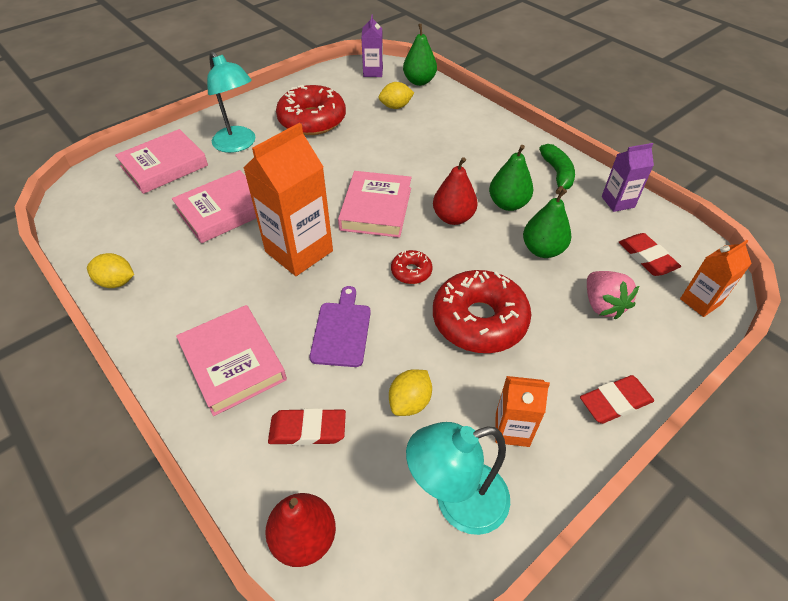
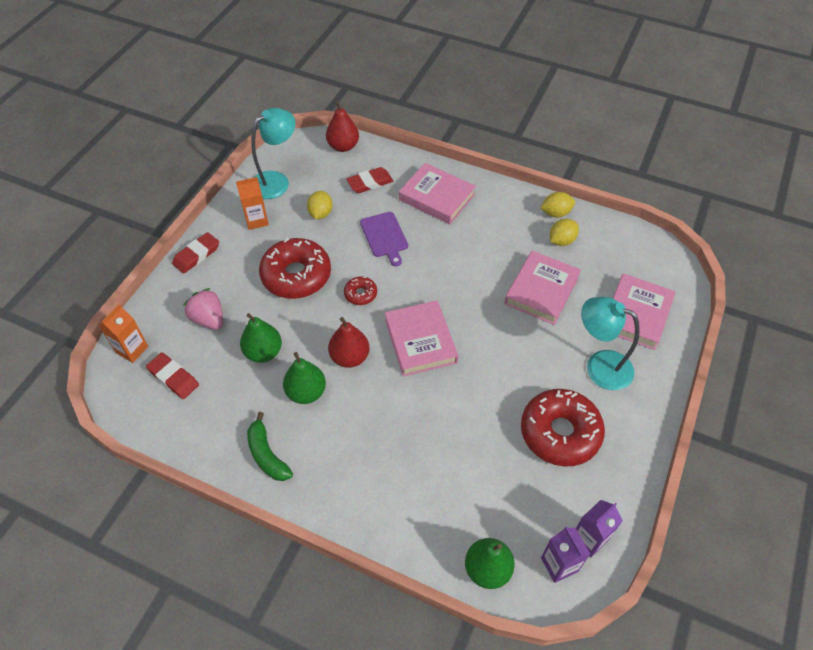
camera: 155 degrees right, 5 degrees up
orange carton [243,123,333,276] -> none
yellow lemon [379,82,414,109] -> yellow lemon moved to [550,219,579,246]
purple carton [602,143,654,212] -> purple carton moved to [576,500,623,557]

